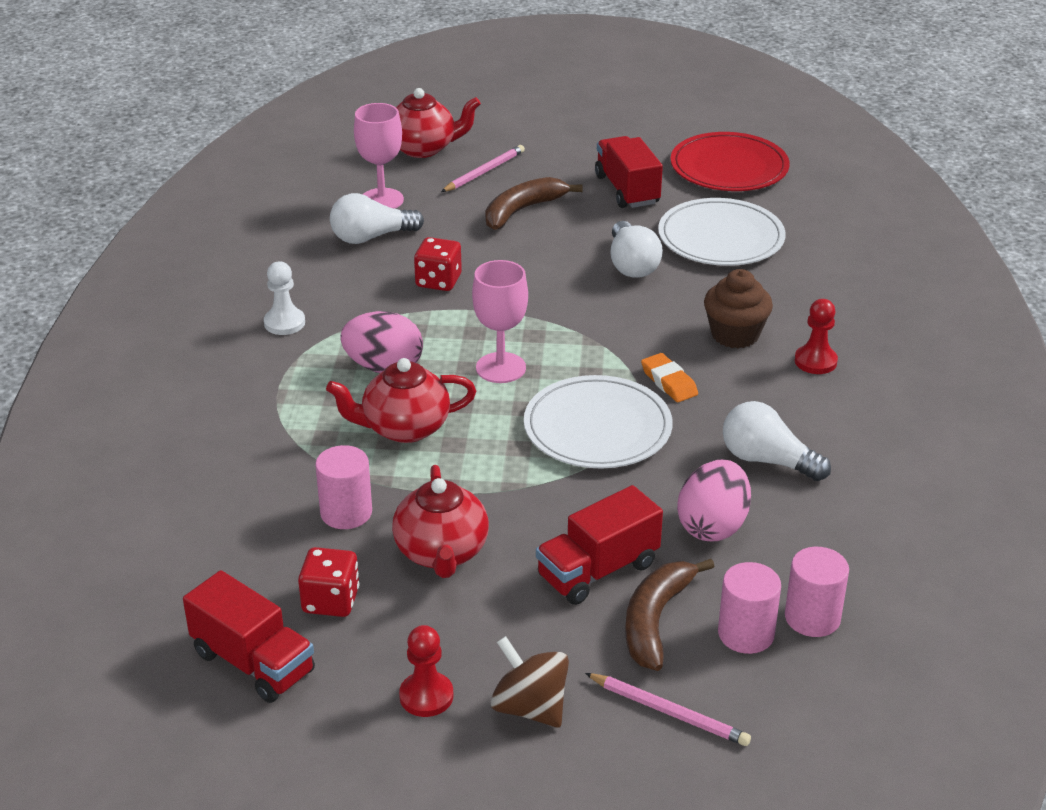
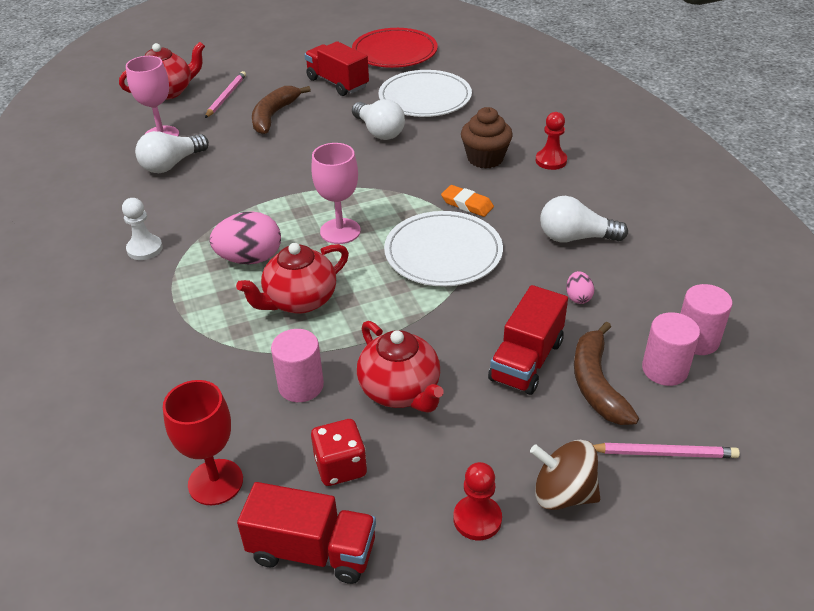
camera: 25 degrees left, 5 degrees up
red dice [414,237,462,291] -> none
pink egg [677,460,751,541] -> pink egg [566,271,594,304], size x0.49
none -> red goblet [163,380,243,505]

